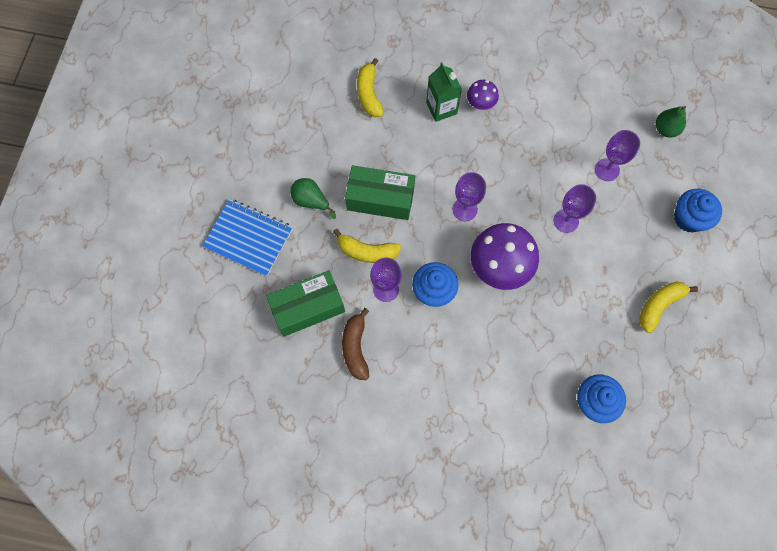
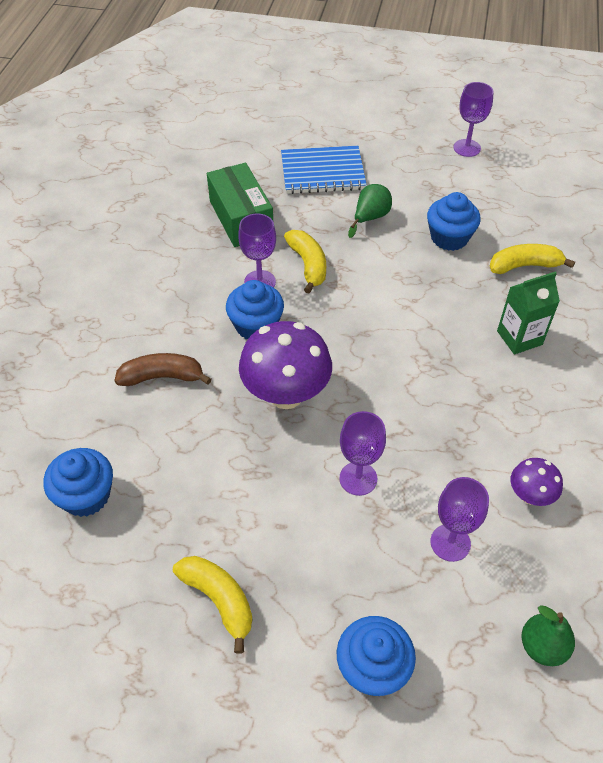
camera: 90 degrees right, 20 degrees down
blue notebook [202,199,293,276] -> blue notebook turned 60 degrees clockwise [281,146,367,194]
yellow banana [333,229,401,263] -> yellow banana turned 150 degrees clockwise [284,230,326,294]
brown banana [342,308,369,380] -> brown banana moved to [114,353,211,386]
green box [345,165,415,220] -> none
purple goblet [453,172,486,221] -> purple goblet moved to [454,82,493,157]
purple mushroom [467,80,499,110] -> purple mushroom moved to [511,458,563,506]
none -> blue cupcake [427,192,481,251]

